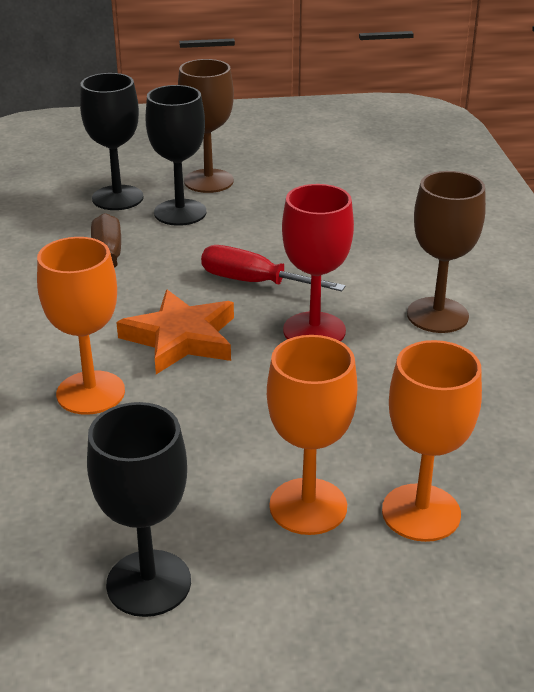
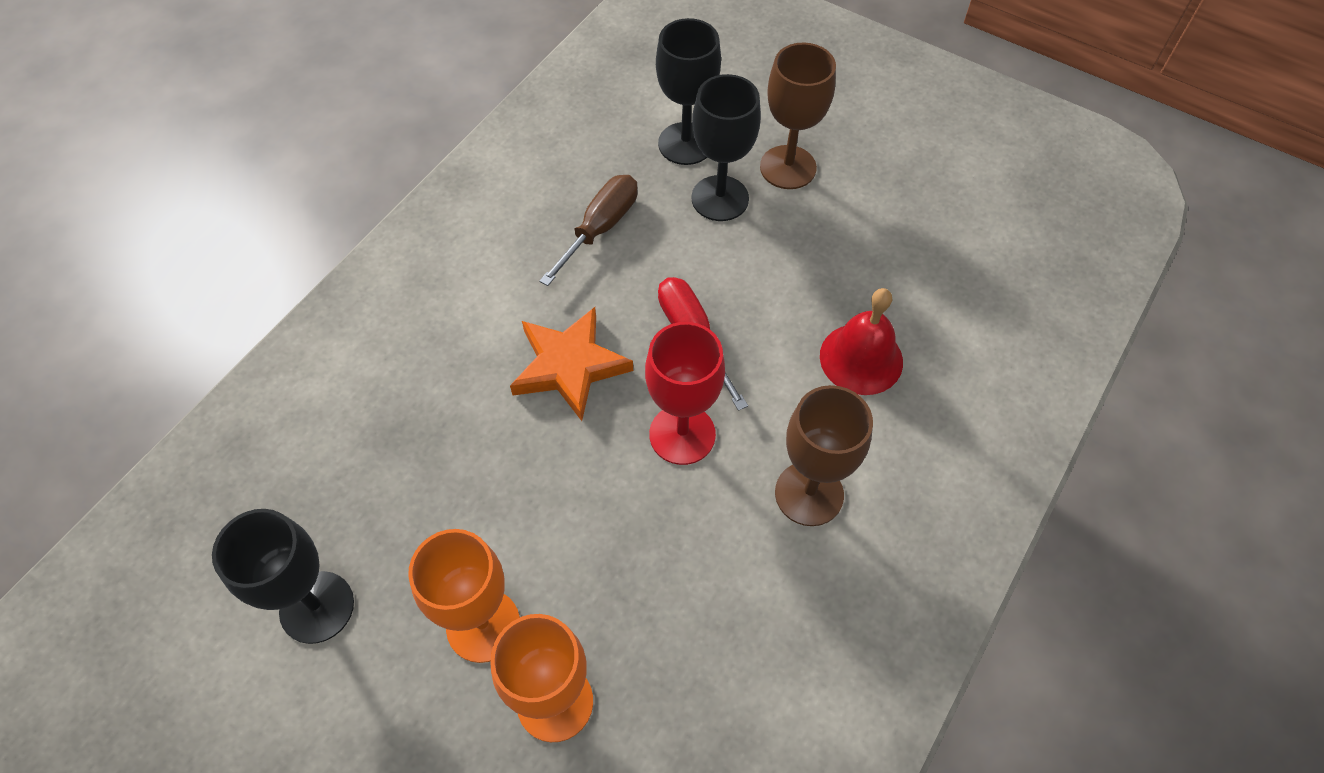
camera: 40 degrees right, 25 degrees up
orange goblet [37,237,125,415] -> none
none -> red bell [820,288,903,395]

